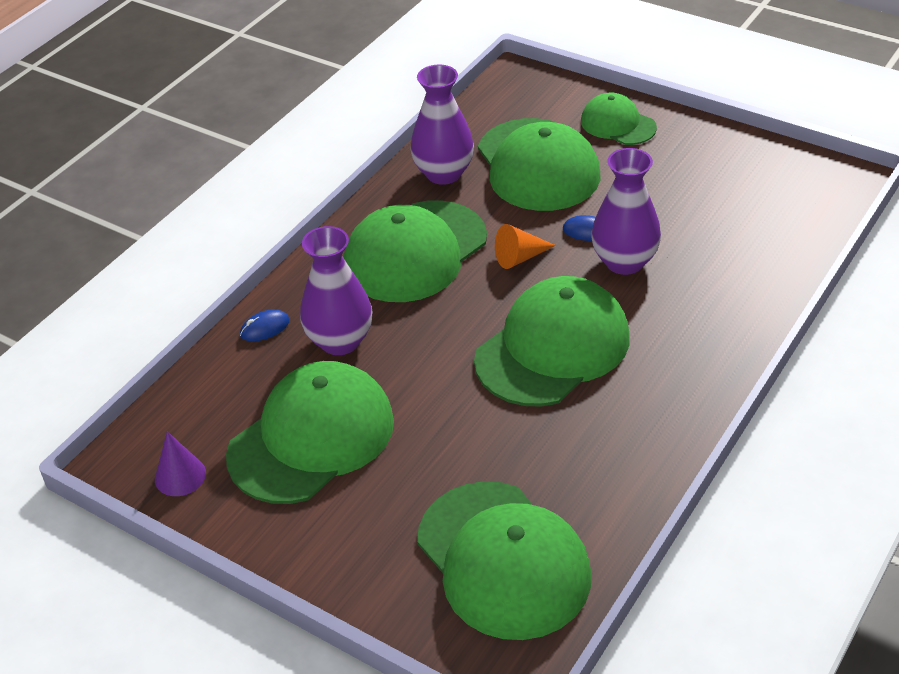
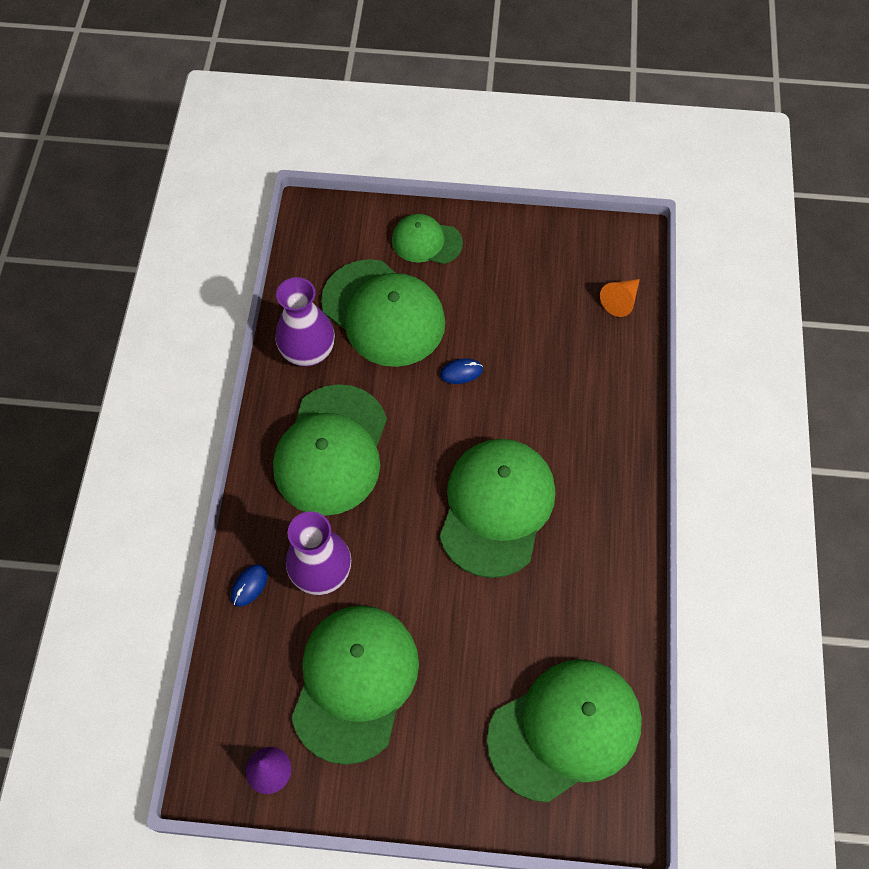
camera: 30 degrees left, 20 degrees up
green cap [417,481,591,640] -> green cap turned 60 degrees counterclockwise [487,659,642,802]
orange cone [495,224,556,269] -> orange cone moved to [600,279,640,317]
purple vase [591,148,661,275] -> none

